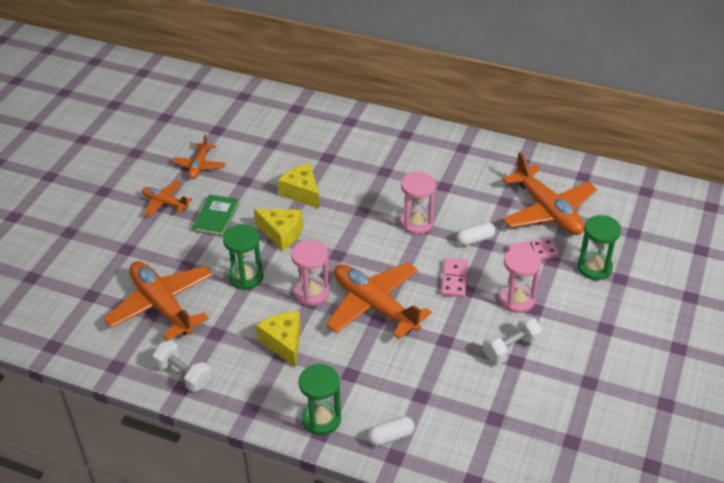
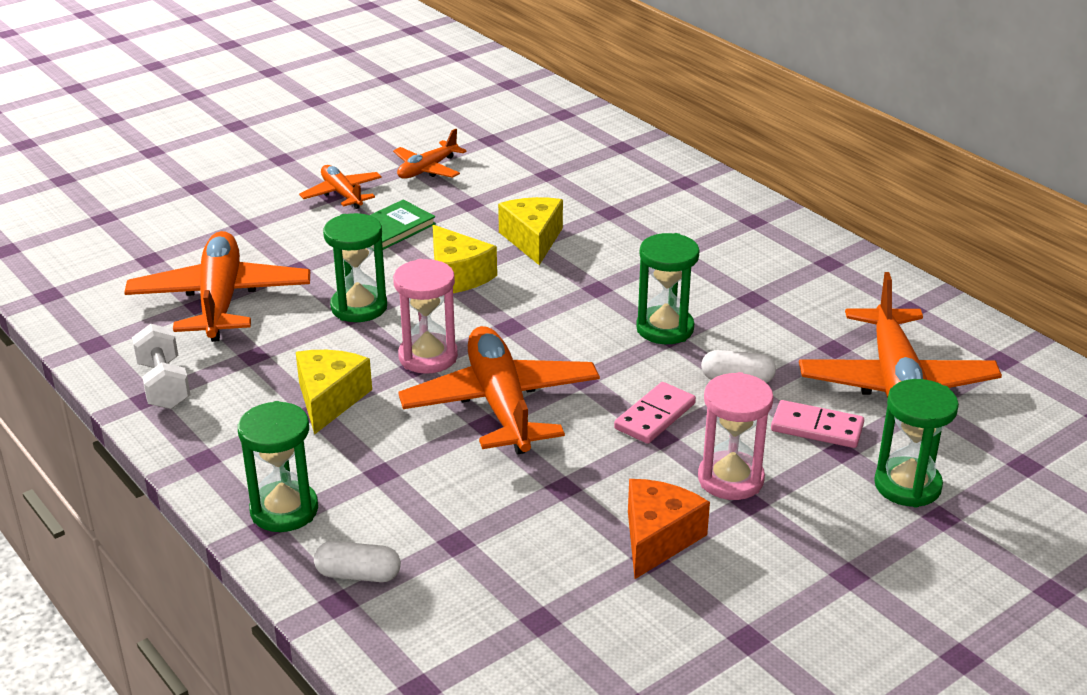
camera: 30 degrees right, 10 degrees down
pink hourglass [400,172,436,235] -> green hourglass [636,233,699,344]
white dumbbell [483,316,542,364] -> orange cheese [628,479,710,579]

